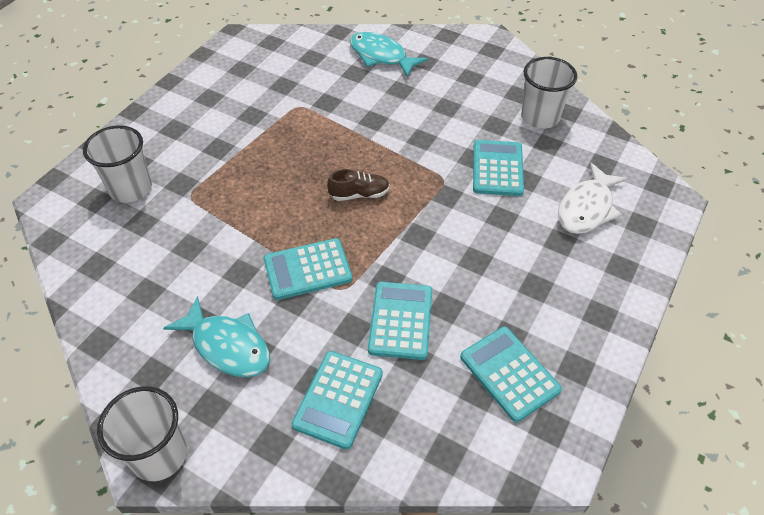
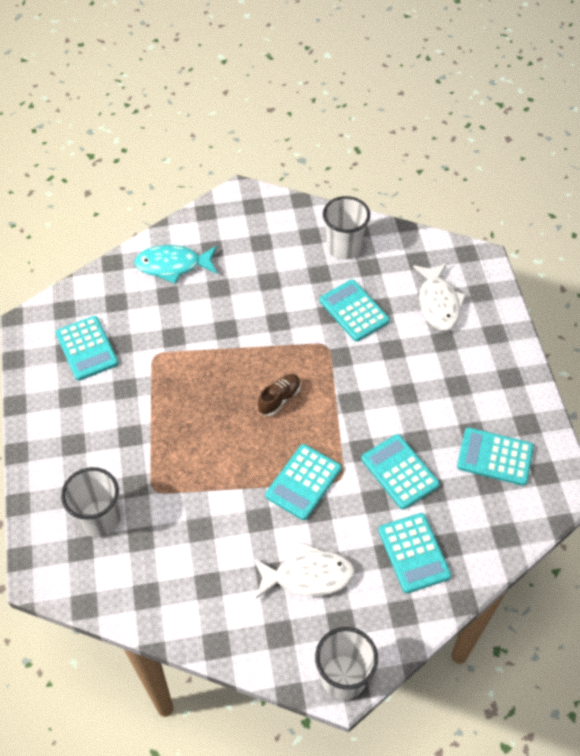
camera: 40 degrees left, 5 degrees up
turquoise fish [163,296,270,377] -> white fish [254,543,355,599]
none -> turquoise calculator [56,316,119,381]

